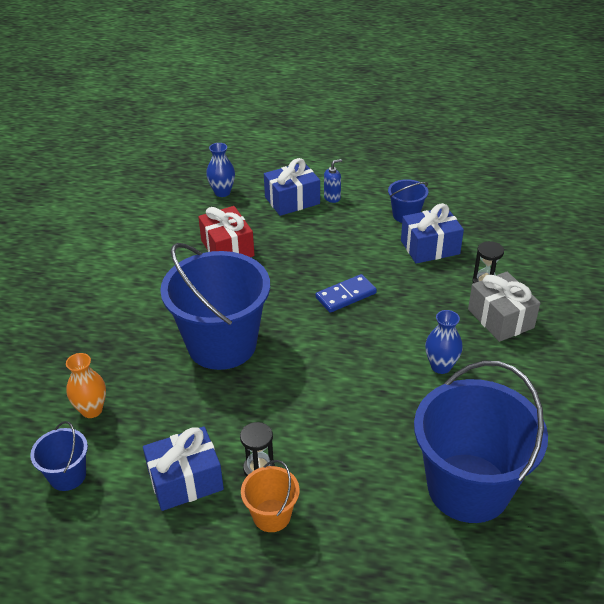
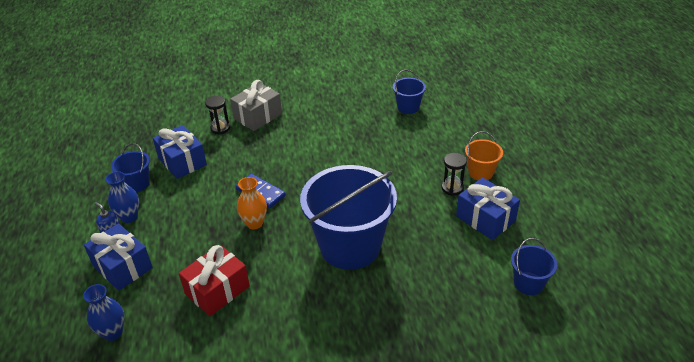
camera: 110 degrees left, 0 degrees up
orange vase [66,353,106,418] -> orange vase moved to [237,177,267,229]
blue bucket [414,361,548,523] -> blue bucket [393,70,426,114], size x0.45
blue vase [425,310,463,374] -> blue vase moved to [106,171,139,223]

